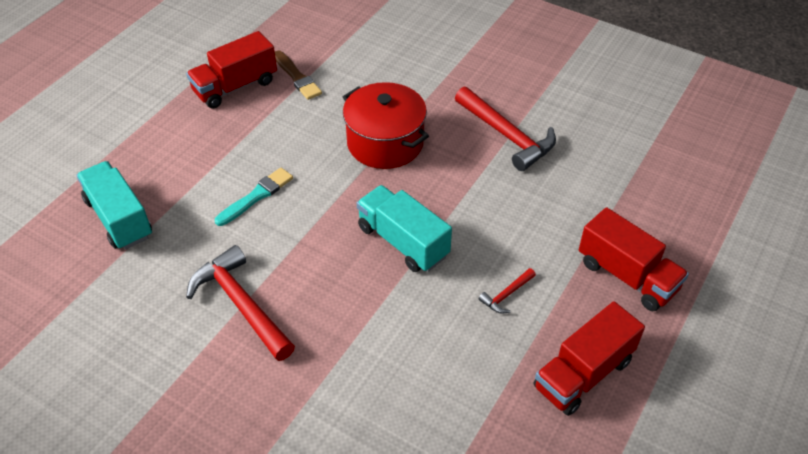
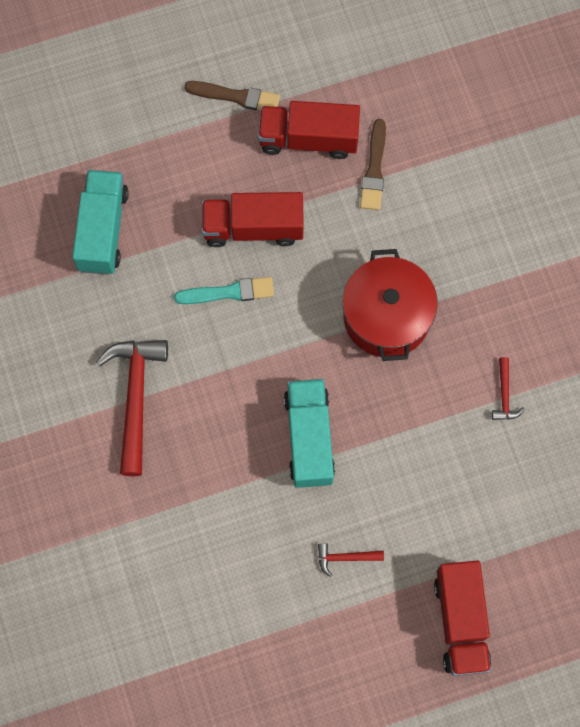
camera: 40 degrees right, 25 degrees up
red hammer [455,87,556,171] -> red hammer [492,357,525,420], size x0.46
red truck [534,301,645,416] -> red truck moved to [202,192,304,247]
none -> brown brush [184,81,280,110]

